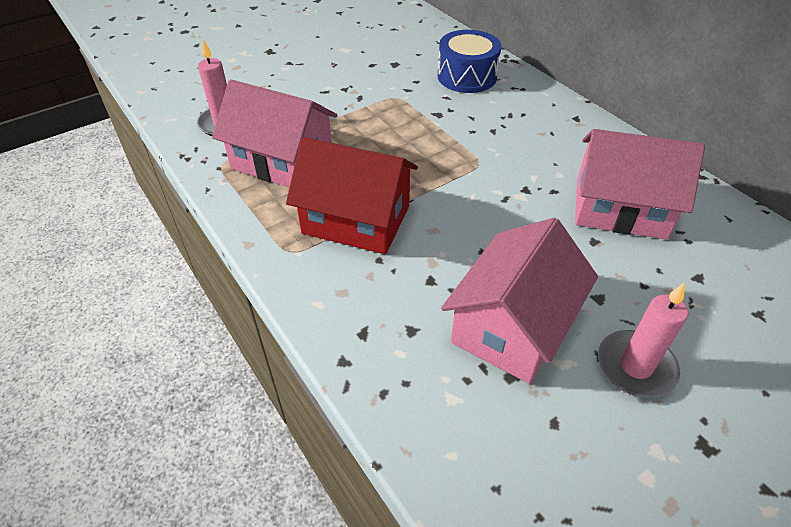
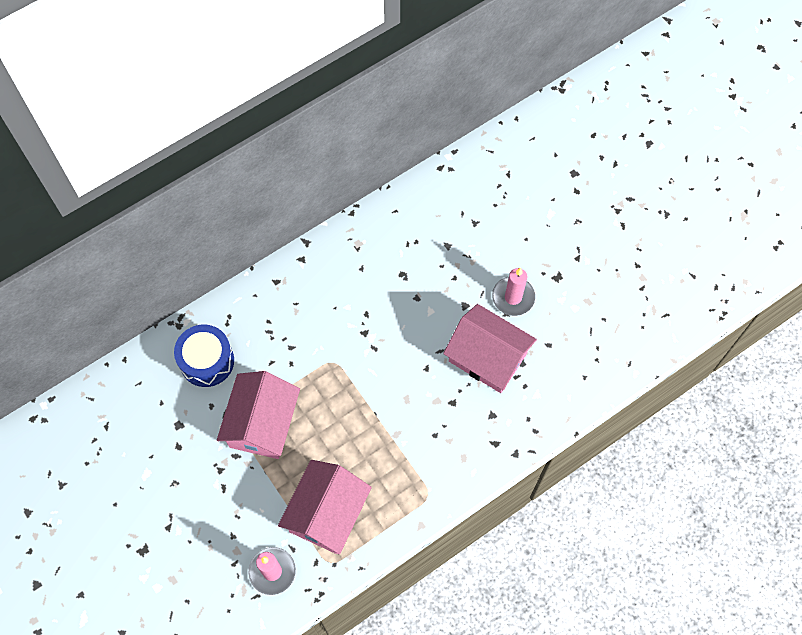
camera: 90 degrees left, 20 degrees up
red house [286,137,418,254] -> none
pink house [575,129,705,240] -> pink house moved to [217,371,300,459]

